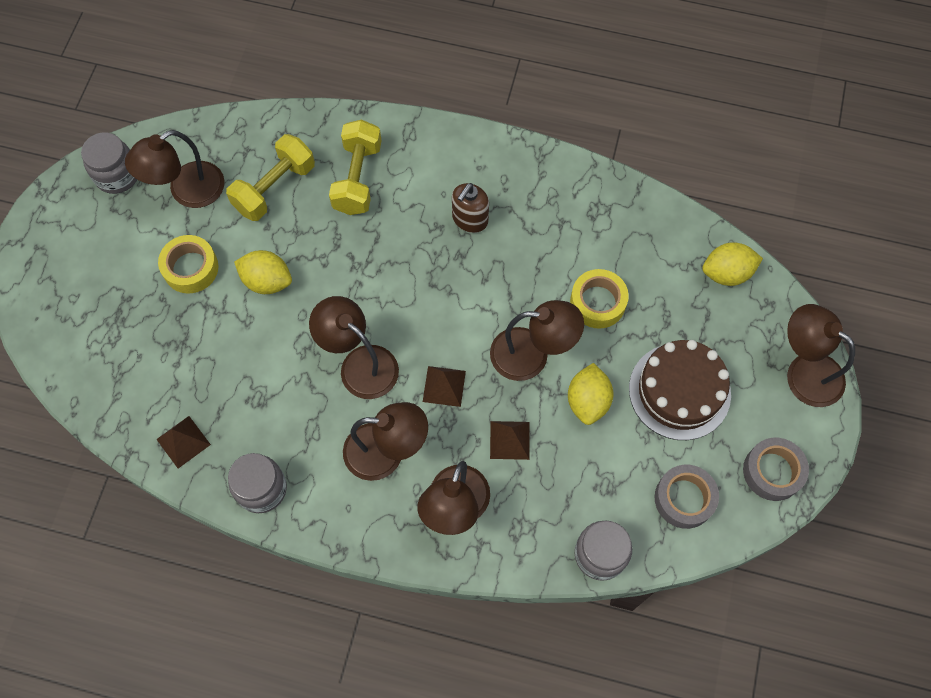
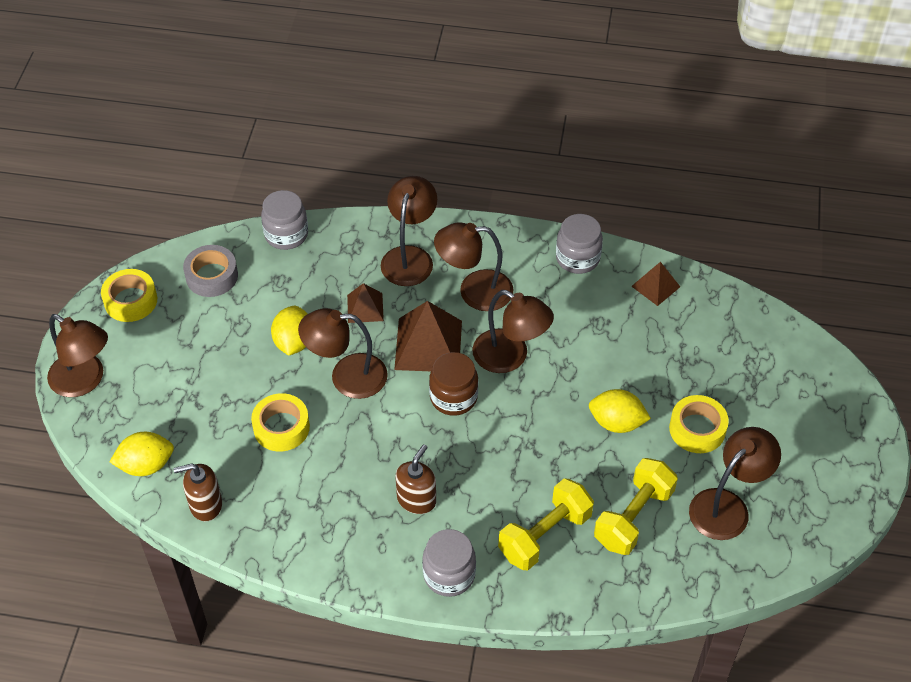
camera: 175 degrees right, 15 degrees down
grey jar [81,132,137,194] -> grey jar moved to [422,529,476,597]
yellow dumbbell [329,120,382,215] -> yellow dumbbell turned 45 degrees clockwise [498,478,594,570]
brown pyramid [423,366,466,407] -> brown pyramid [394,301,462,371], size x1.78
brown cake [629,340,731,440] -> none
grey tape [743,438,809,501] -> yellow tape [101,269,157,322]
none -> brown soap dispenser [173,463,222,521]
none -> brown jar [429,352,478,416]

